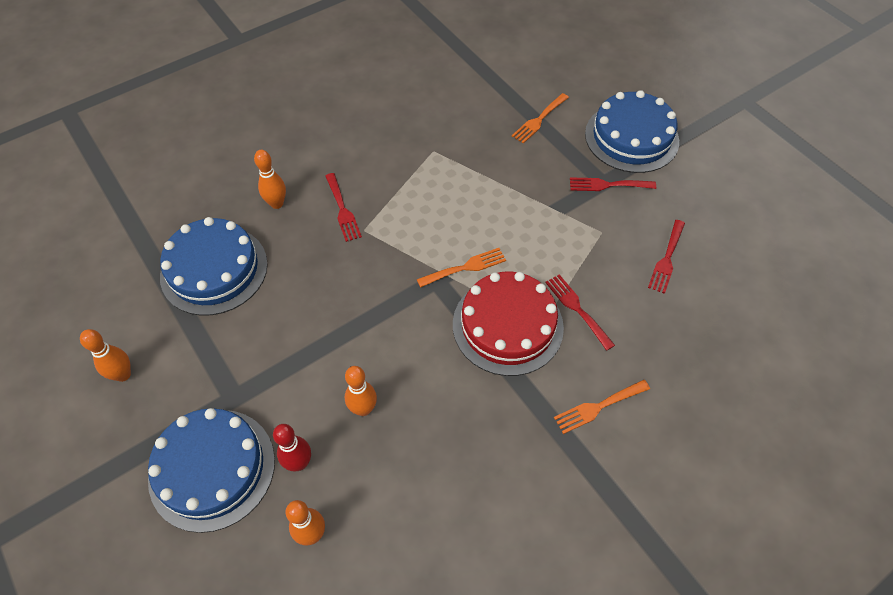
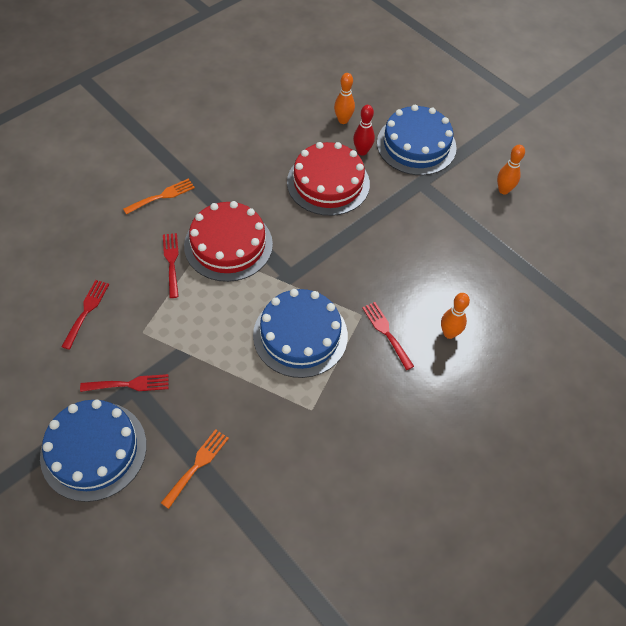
camera: 170 degrees right, 0 degrees up
blue cake [160,217,268,316] -> blue cake moved to [253,289,348,378]
orange bowling pin [345,366,377,416] -> red cake [287,142,370,216]
orange fork [417,248,506,288] -> none
red fork [545,274,615,351] -> red fork turned 150 degrees counterclockwise [163,233,179,298]

